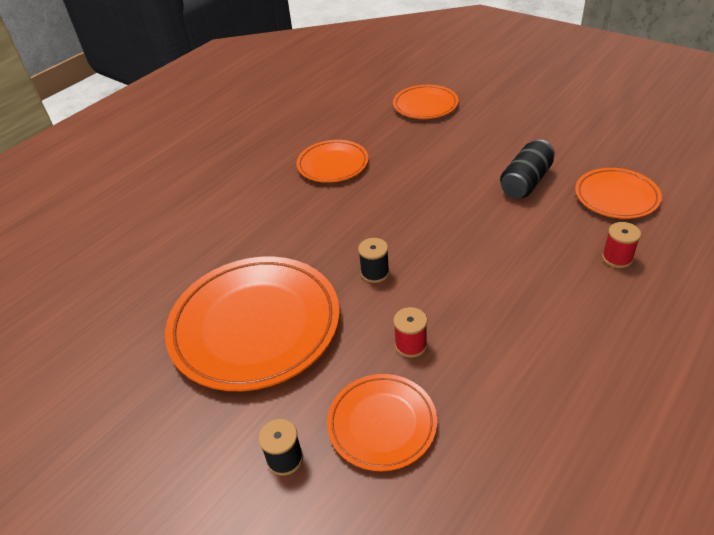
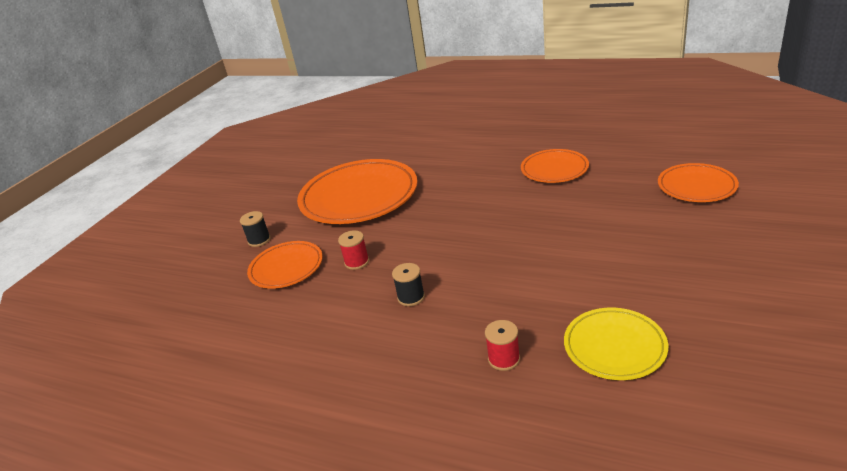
camera: 75 degrees right, 10 degrees down
black spool [358,238,390,283] -> black spool moved to [392,263,425,306]
black can [500,139,555,198] -> none
orange plate [575,168,662,219] -> yellow plate [564,308,668,380]

